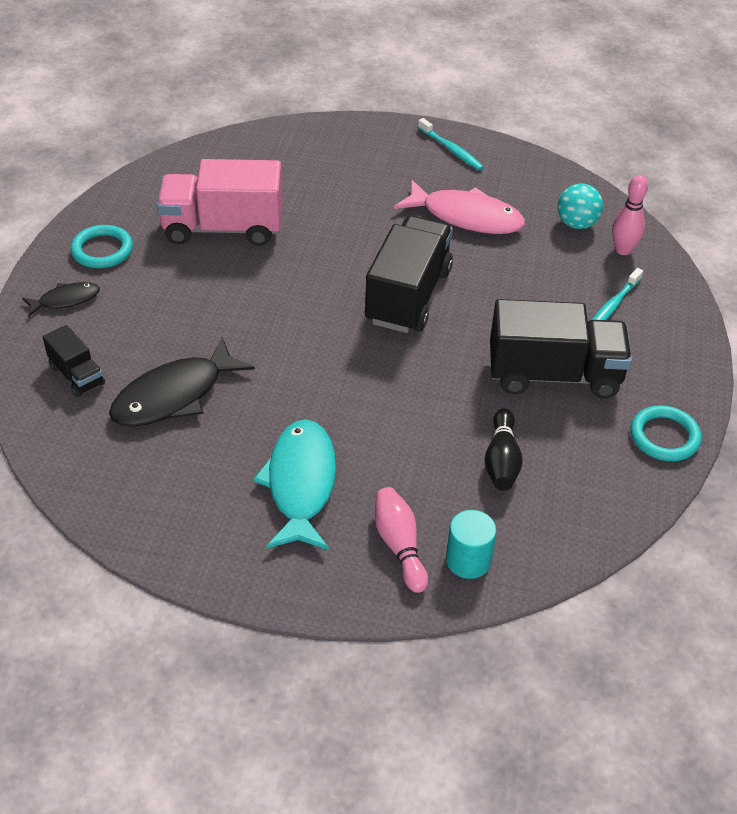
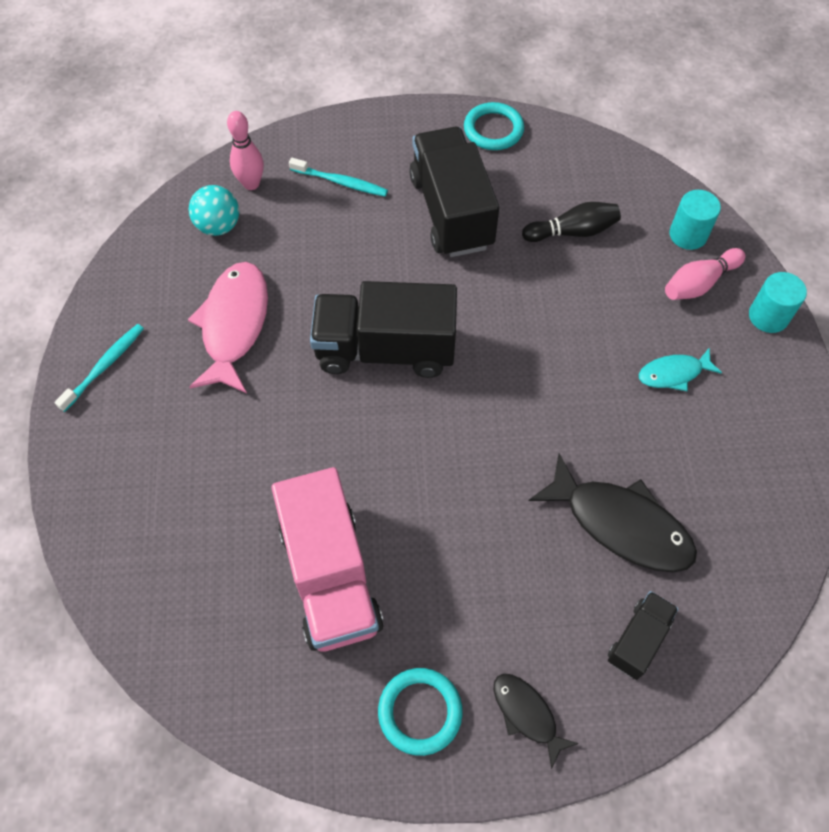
camera: 105 degrees left, 15 degrees up
turquoise fish [253,419,336,550] -> turquoise fish [639,348,722,391], size x0.54
none -> turquoise cylinder [749,272,807,333]

